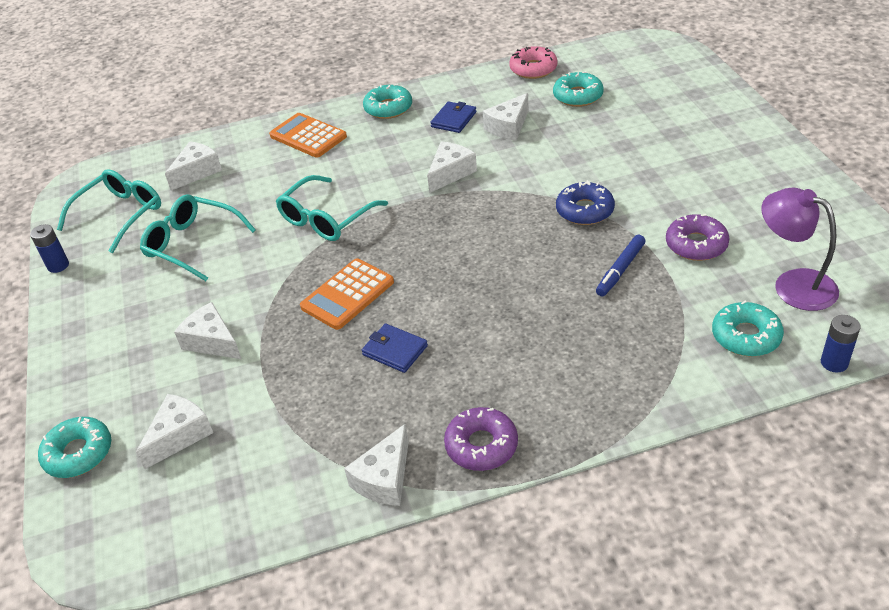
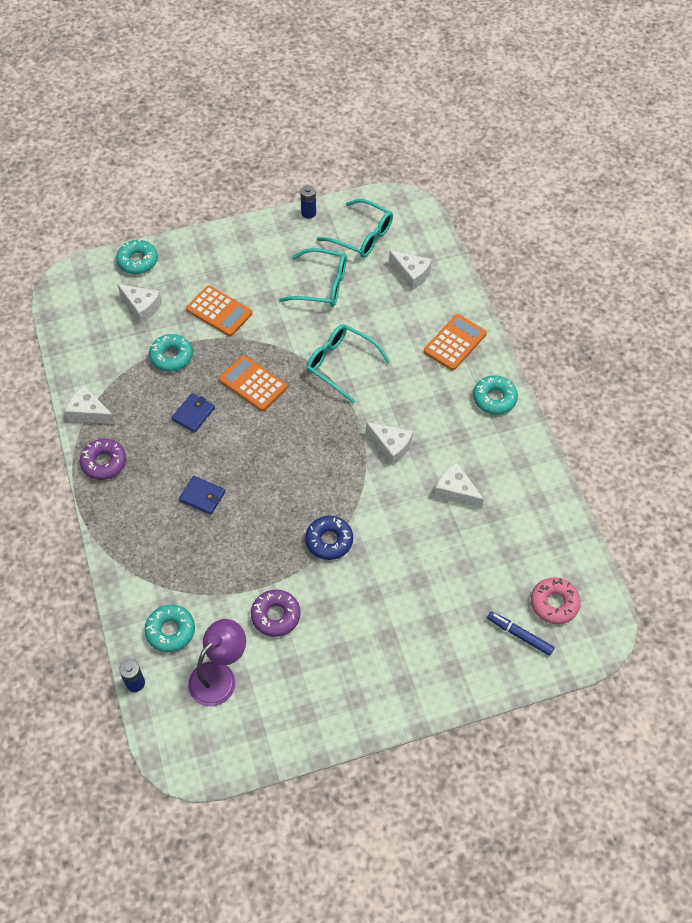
camera: 85 degrees right, 15 degrees up
turquoise glasses [140,195,256,281] -> turquoise glasses turned 75 degrees clockwise [279,248,347,307]
white cheese [174,302,241,359] -> orange calculator [186,286,252,336]
blue wallet [430,101,477,133] -> blue wallet moved to [179,476,225,515]
pink donut [509,46,558,79] -> pink donut moved to [531,577,581,624]
turquoise donut [553,71,604,107] -> turquoise donut moved to [149,334,193,372]
blue marker [596,235,645,296] -> blue marker moved to [487,611,554,656]

